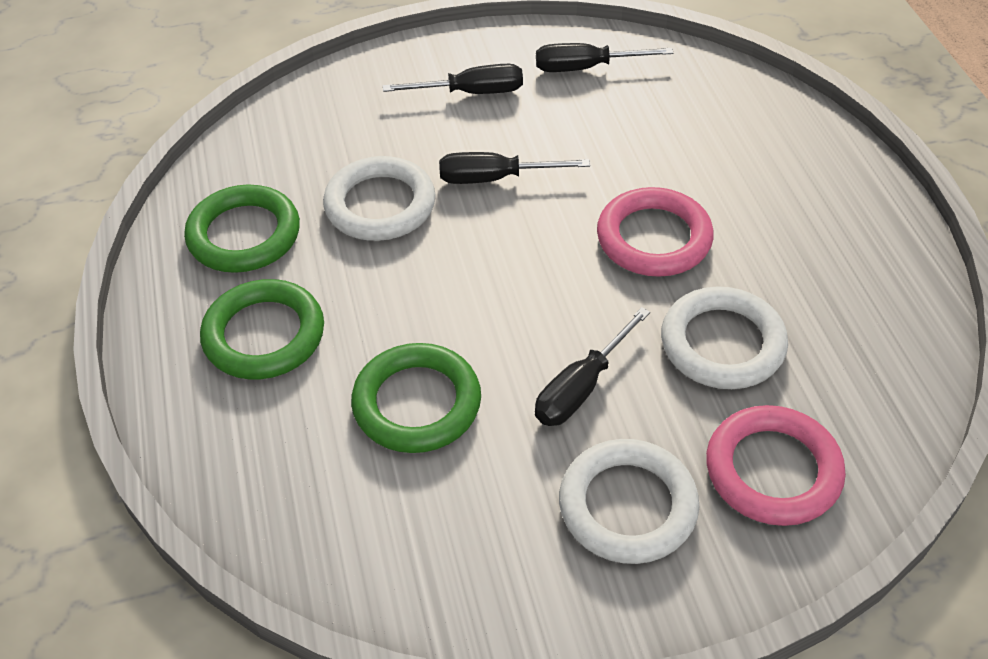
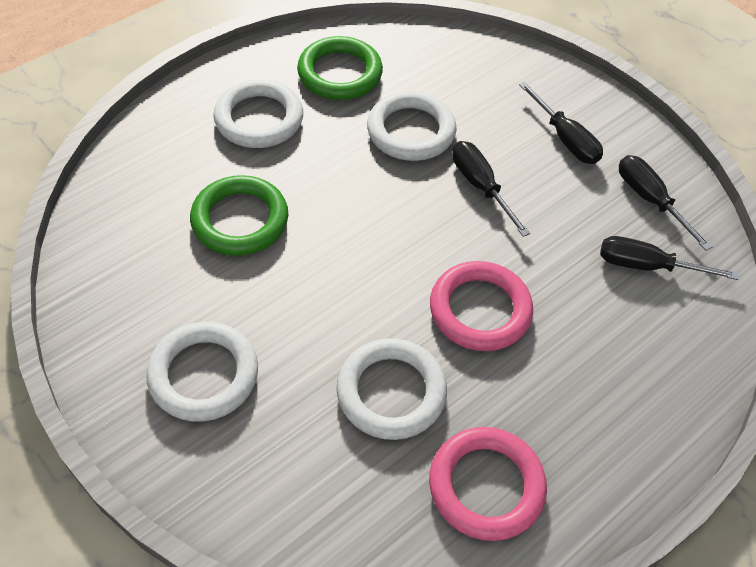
camera: 60 degrees right, 5 degrees up
green ring [200,279,324,380] -> white ring [213,79,303,148]
black screwdriver [535,307,650,426] -> black screwdriver moved to [600,236,739,280]
pink ring [706,405,846,526] -> pink ring moved to [429,427,547,541]

